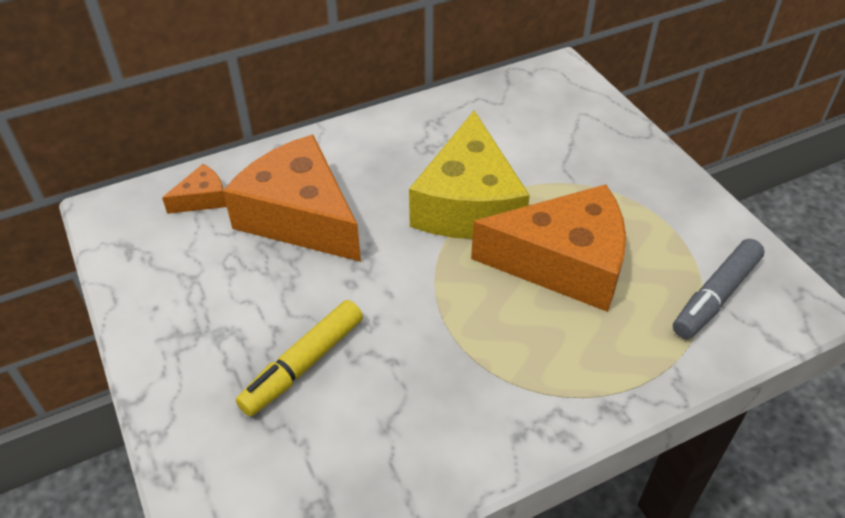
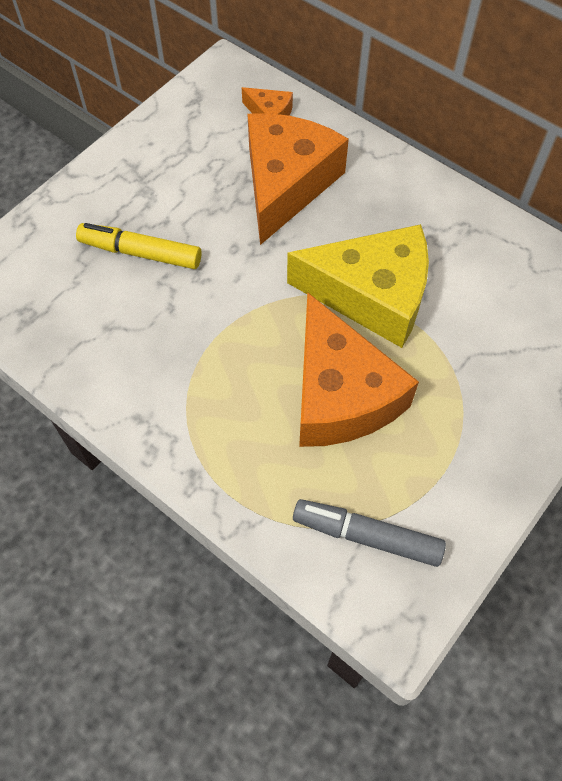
camera: 65 degrees right, 15 degrees up
yellow cheese [409,110,530,239] -> yellow cheese turned 150 degrees counterclockwise [287,224,429,348]

